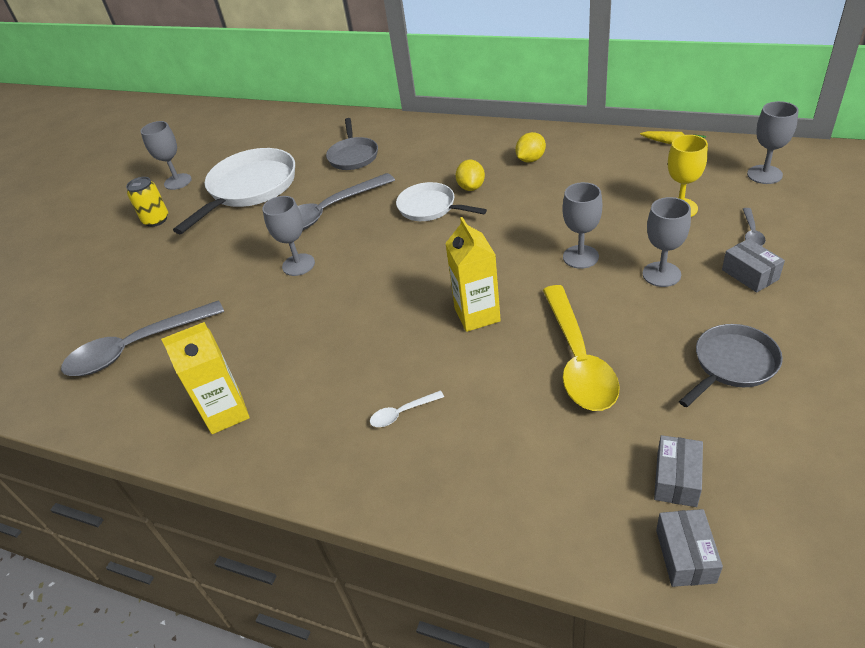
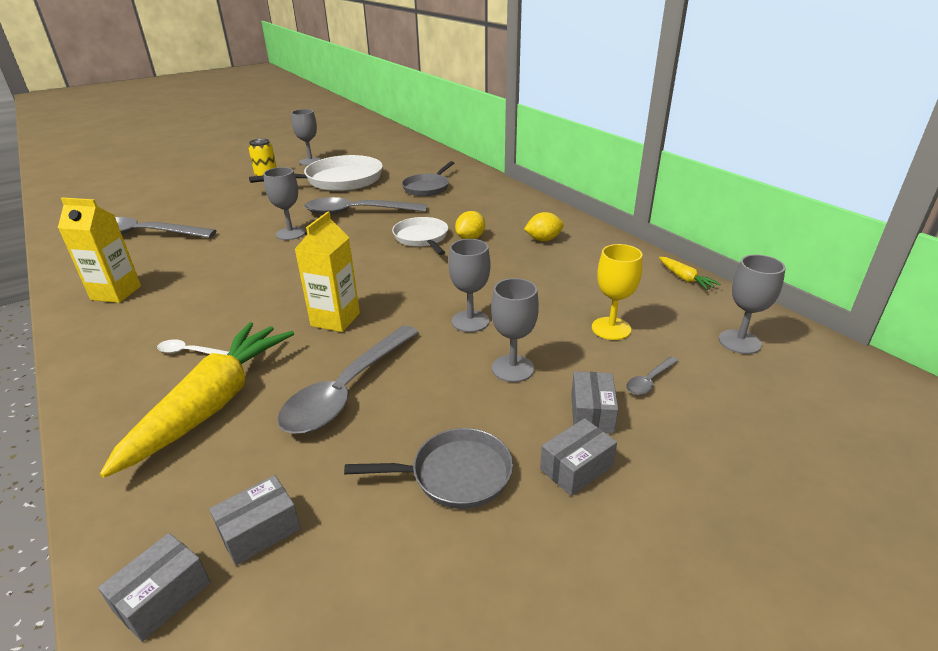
camera: 30 degrees right, 10 degrees down
yellow spoon [543,285,620,411] -> grey spoon [277,325,419,434]
none -> yellow carrot [100,322,294,478]
none -> grey box [540,418,617,496]

